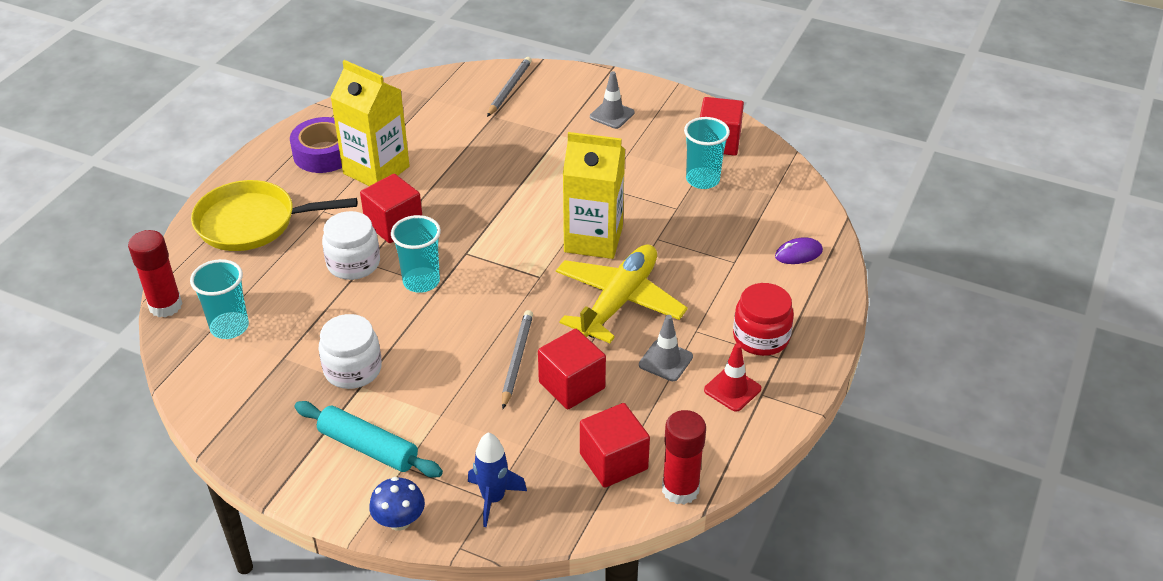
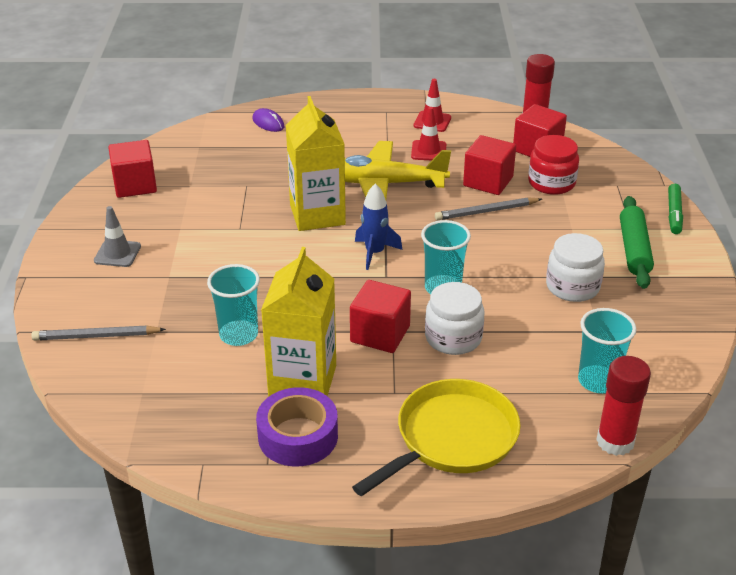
camera: 115 degrees left, 5 degrees down
yellow pan [191,180,357,251] -> yellow pan turned 105 degrees counterclockwise [352,379,521,496]
turquoise rolling pin [294,401,443,478] -> green rolling pin [620,196,654,289]
blue mushroom [369,477,425,531] -> green marker [668,184,683,234]
blue rocket [468,432,527,527] -> blue rocket moved to [355,183,402,270]
grey traffic cone [639,315,693,381] -> red traffic cone [411,107,446,160]
turquoise cup [684,117,730,189] -> turquoise cup moved to [207,264,260,346]
red jar [733,283,794,356] -> red jar moved to [528,135,579,195]

